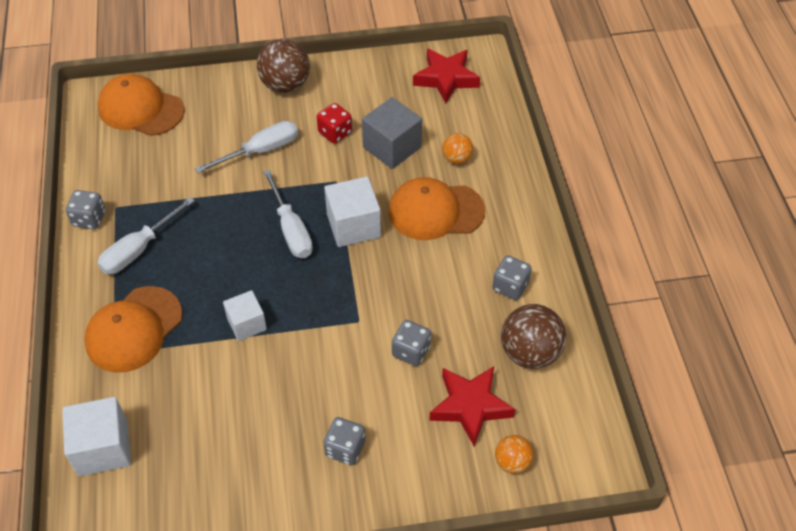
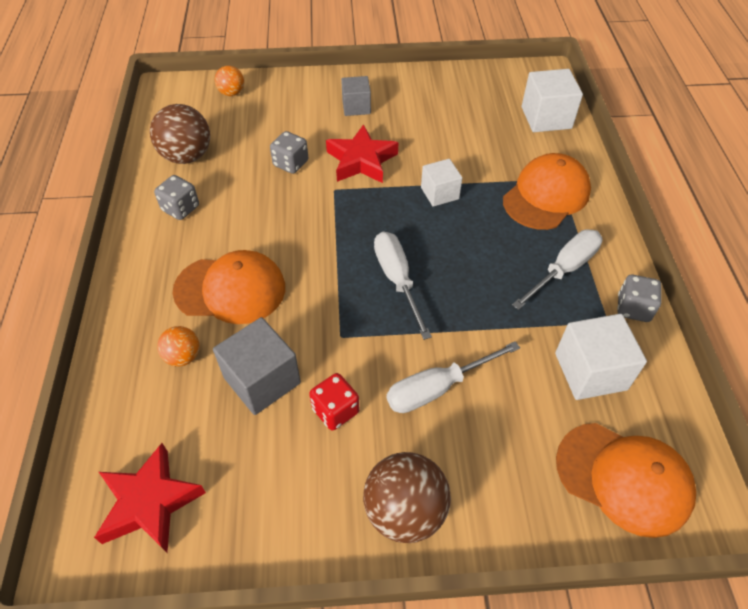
camera: 175 degrees left, 0 degrees up
white cube [324,176,381,247] -> white cube moved to [555,314,647,400]
grey dice [324,417,365,465] -> grey cube [341,76,371,116]
red star [429,366,515,447] -> red star moved to [326,124,398,183]

